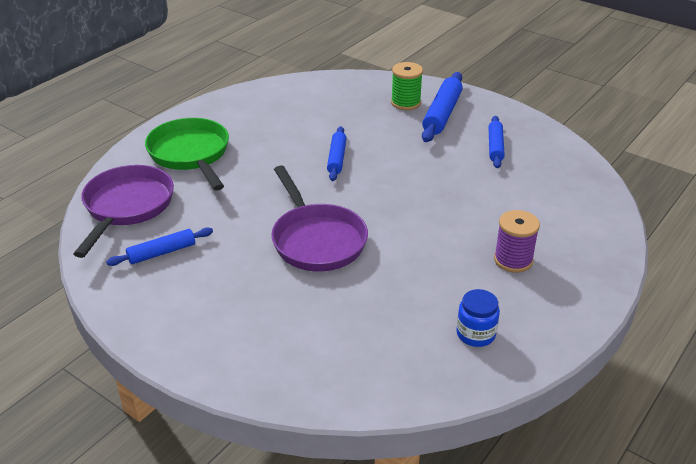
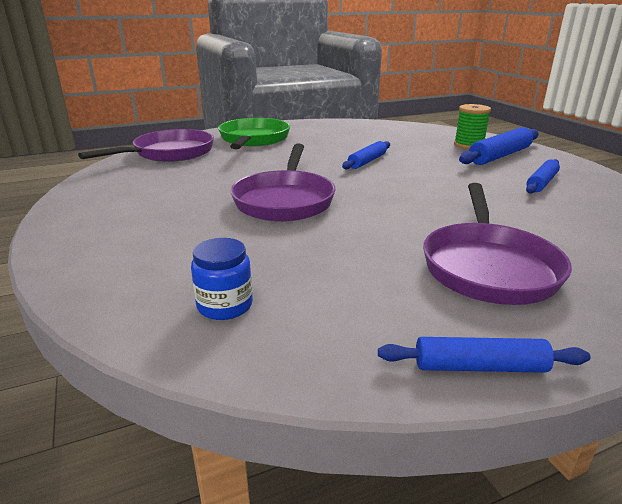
camera: 30 degrees right, 10 degrees down
blue rolling pin [106,228,213,266] -> blue rolling pin moved to [378,337,590,373]
blue jar [456,289,500,347] -> blue jar moved to [191,238,253,320]
purple spool [494,210,540,273] -> purple pan [423,183,572,305]

